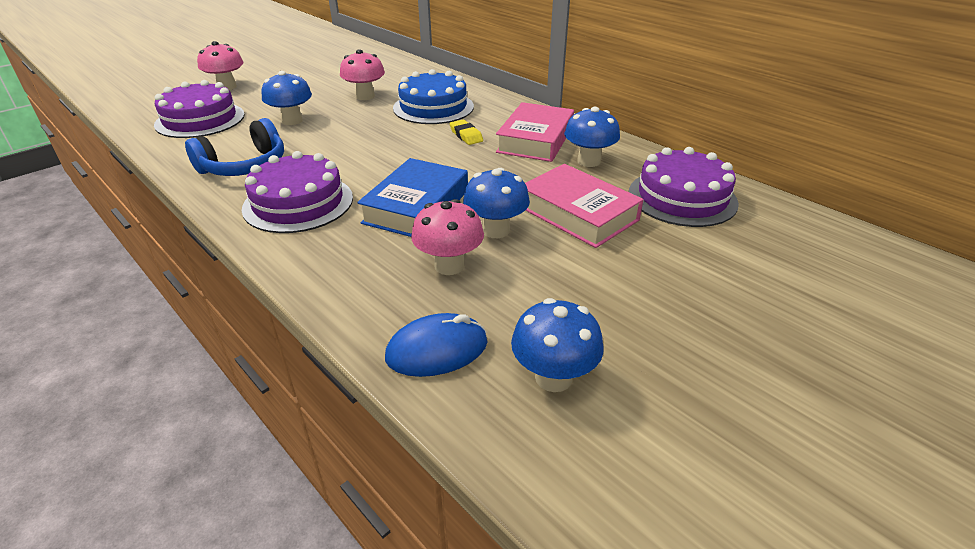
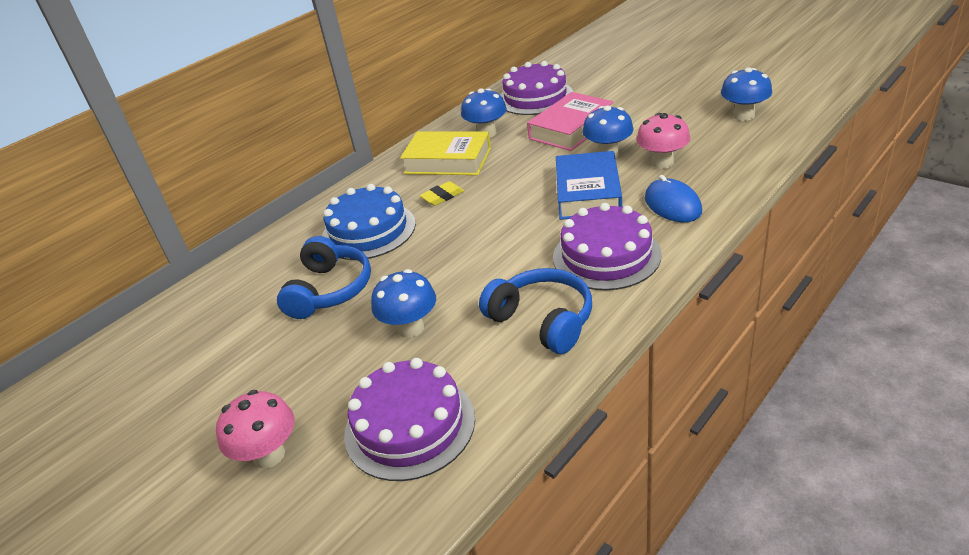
camera: 90 degrees left, 0 degrees up
pink mushroom [340,49,385,100] -> blue headphones [277,236,371,319]
blue book [357,158,468,237] -> blue book turned 75 degrees clockwise [556,151,622,220]
blue mouse [385,313,487,377] -> blue mouse moved to [645,175,702,222]
pink book [496,102,574,162] -> yellow book [400,131,491,175]

